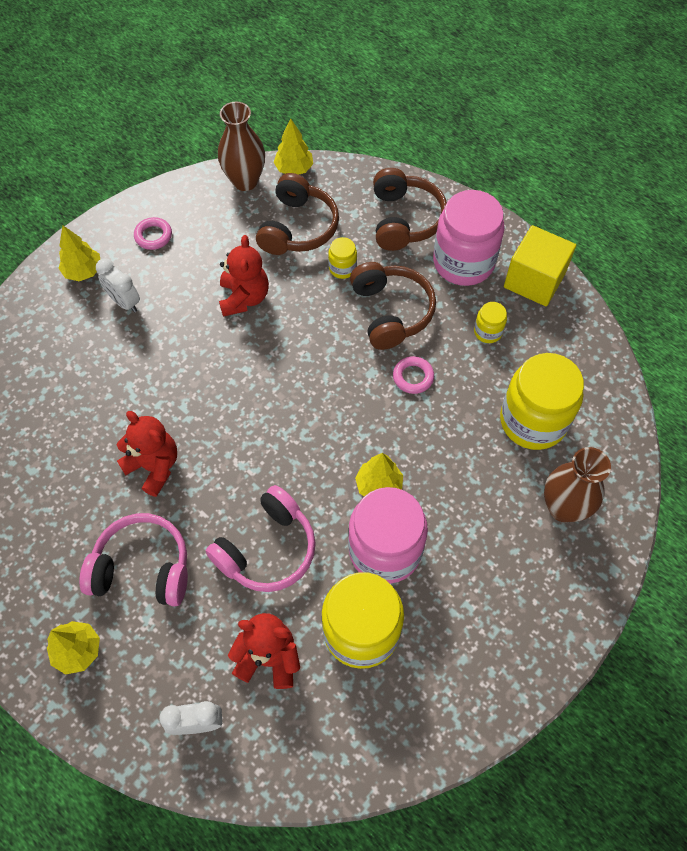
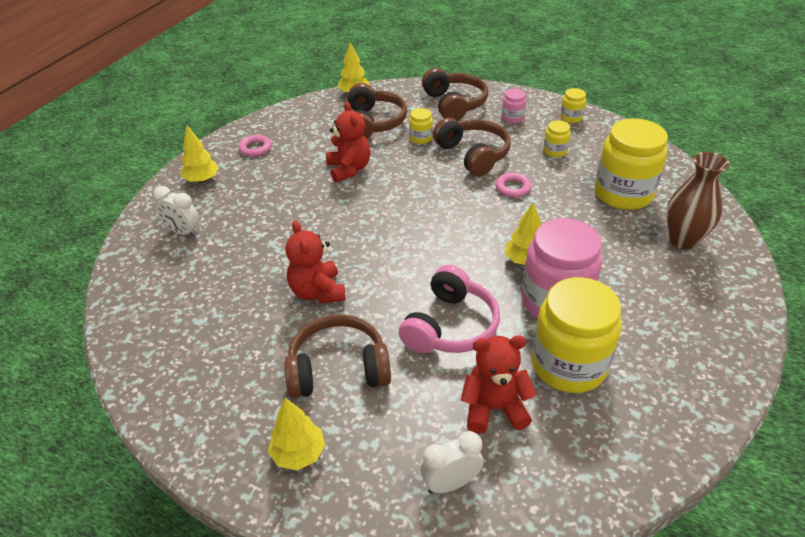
camera: 15 degrees left, 20 degrees down
pink headphones [79,513,188,606] -> brown headphones [284,314,391,398]
white clock [96,258,140,312] -> white clock moved to [153,186,199,237]
red teddy bear [117,411,177,497] -> red teddy bear turned 135 degrees counterclockwise [286,221,346,303]
brown vase [218,102,265,191] -> none
pink jar [433,190,505,286] -> pink jar [502,89,526,123], size x0.45
yellow cube [504,225,576,306] -> yellow jar [560,88,586,123]

